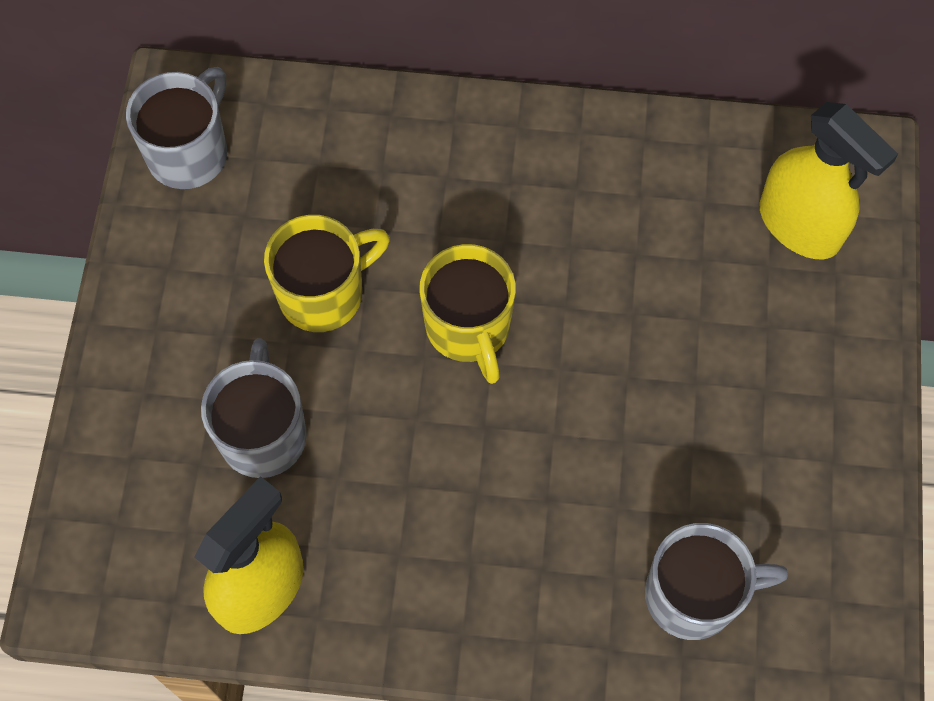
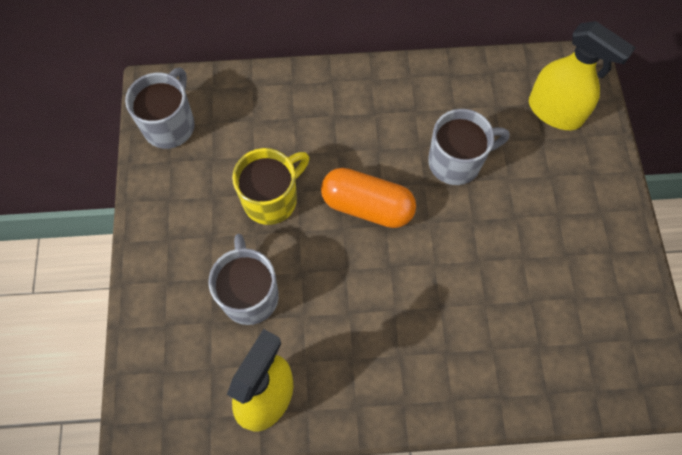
camera: 10 degrees left, 0 degrees up
yellow mug [419,244,516,384] -> orange capsule [321,168,416,228]
grey mug [645,523,788,640] -> grey mug moved to [428,109,509,185]

